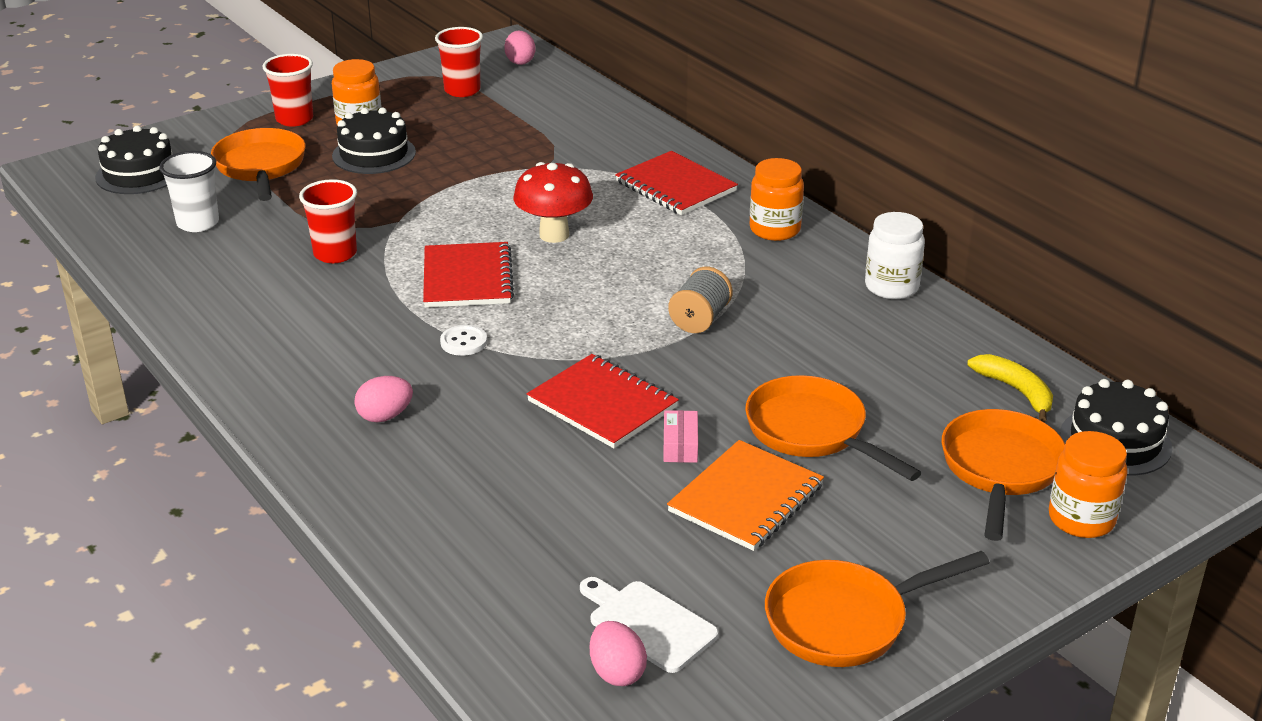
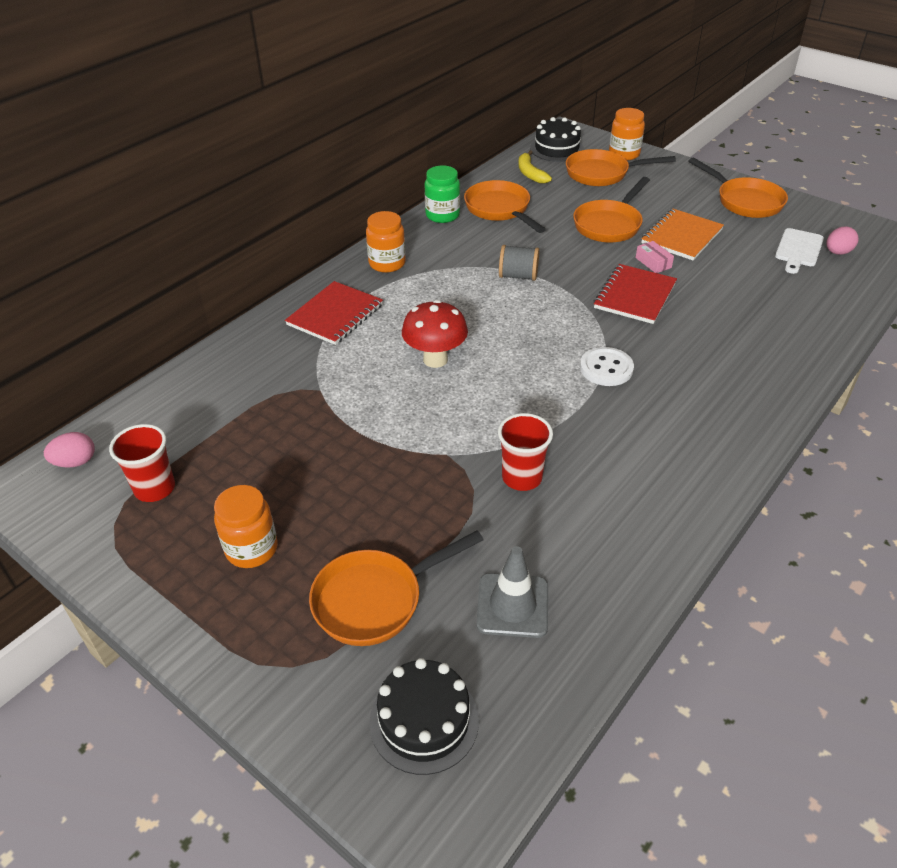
camera: 105 degrees left, 10 degrees up
white cup [159,151,219,232] -> grey traffic cone [476,546,548,638]
red cup [262,54,313,127] -> none
black cake [332,107,416,174] -> none
pink egg [354,376,413,422] -> none
red notebook [423,242,514,308] -> none
white button [440,325,487,356] -> white button [580,347,634,386], size x1.51
pink box [663,410,698,463] -> pink box turned 75 degrees clockwise [636,241,674,273]
orange notebook [667,440,824,551] -> orange notebook turned 75 degrees counterclockwise [641,208,724,260]
white jar [865,212,925,299] -> green jar [424,166,460,223]
yellow banana [967,354,1053,422] -> yellow banana turned 60 degrees counterclockwise [518,150,552,184]
none -> orange pan [464,180,546,233]

